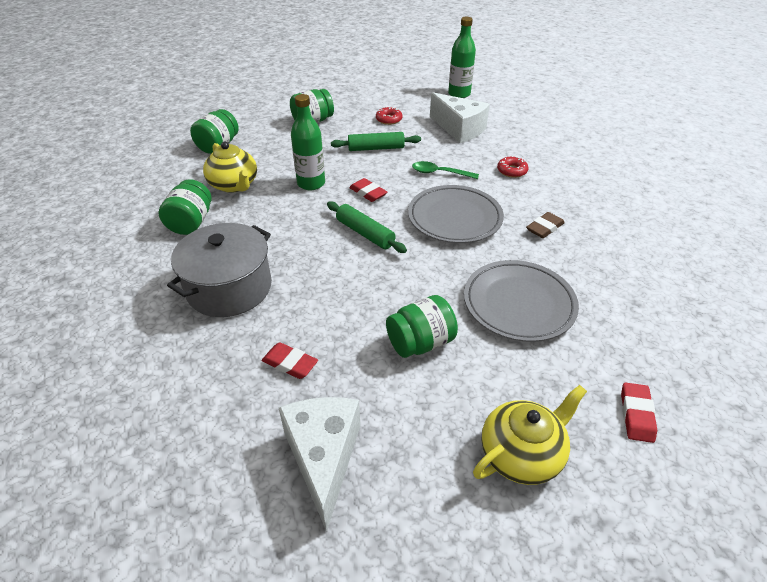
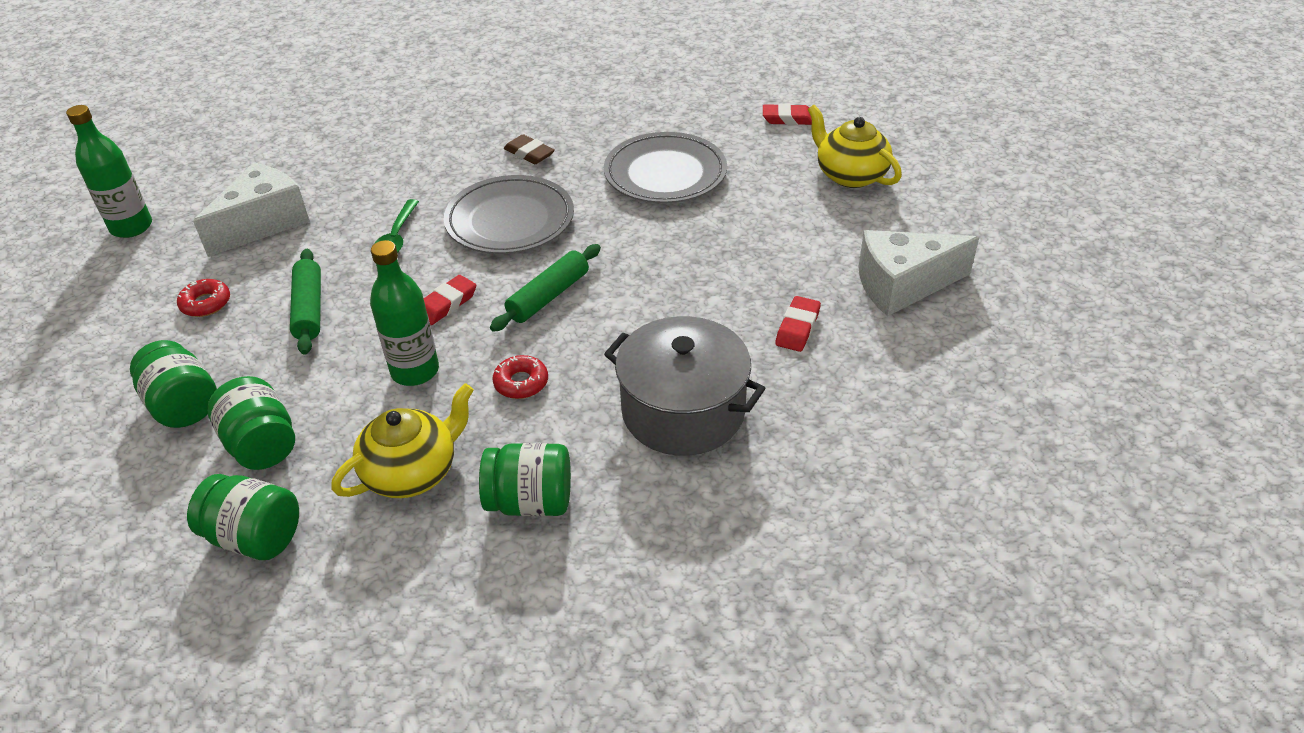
camera: 95 degrees left, 0 degrees up
green jar [386,295,458,358] -> green jar moved to [207,376,295,470]
red donut [497,156,529,178] -> red donut moved to [493,355,548,399]

